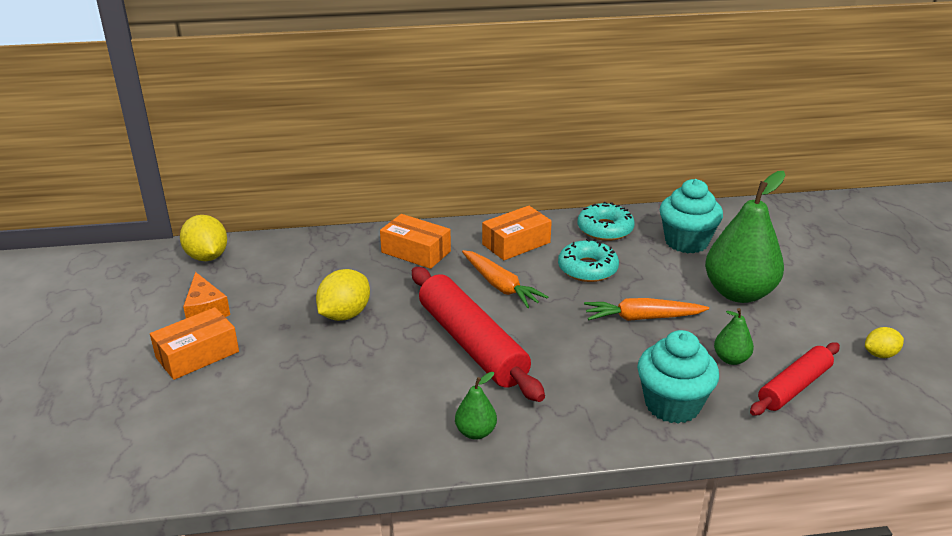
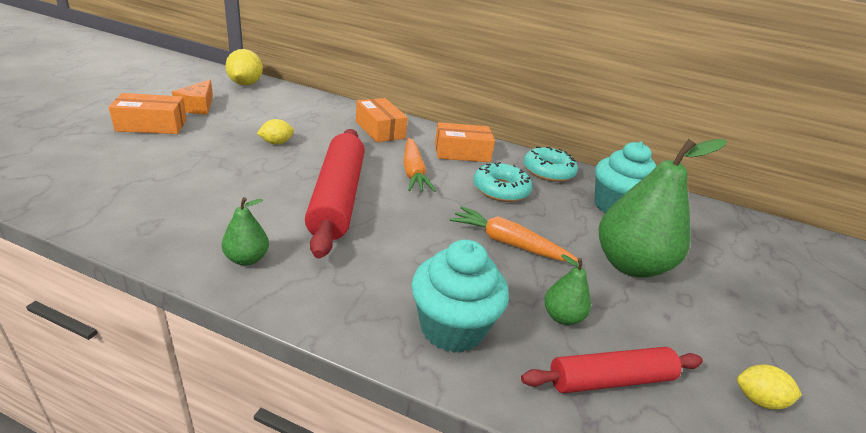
camera: 25 degrees right, 0 degrees up
yellow lemon [316,269,370,321] -> yellow lemon [257,119,294,145], size x0.59

